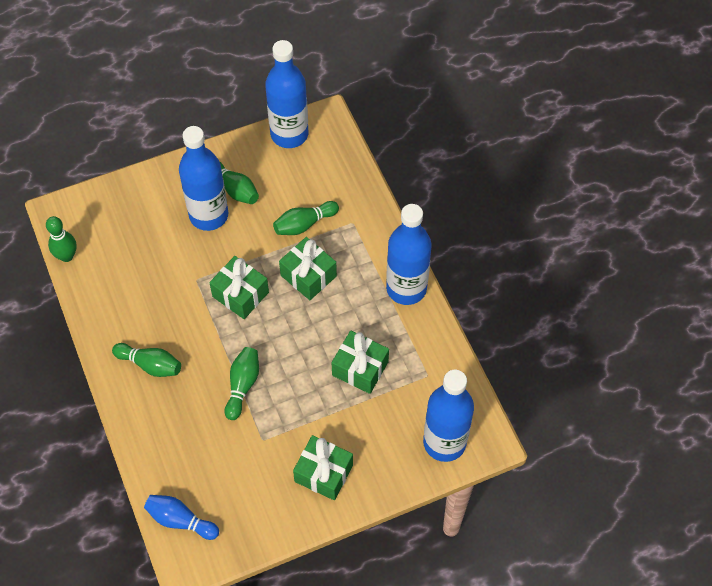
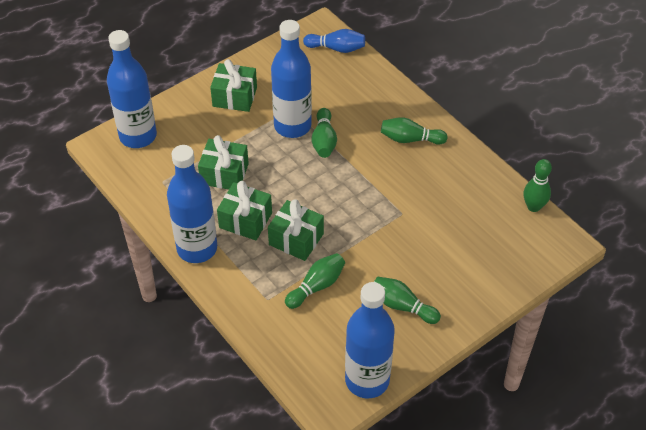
camera: 165 degrees right, 10 degrees down
blue bottle [179,126,228,231] -> blue bottle moved to [271,20,312,138]
green gift [209,256,269,319] -> green gift moved to [217,181,272,240]

